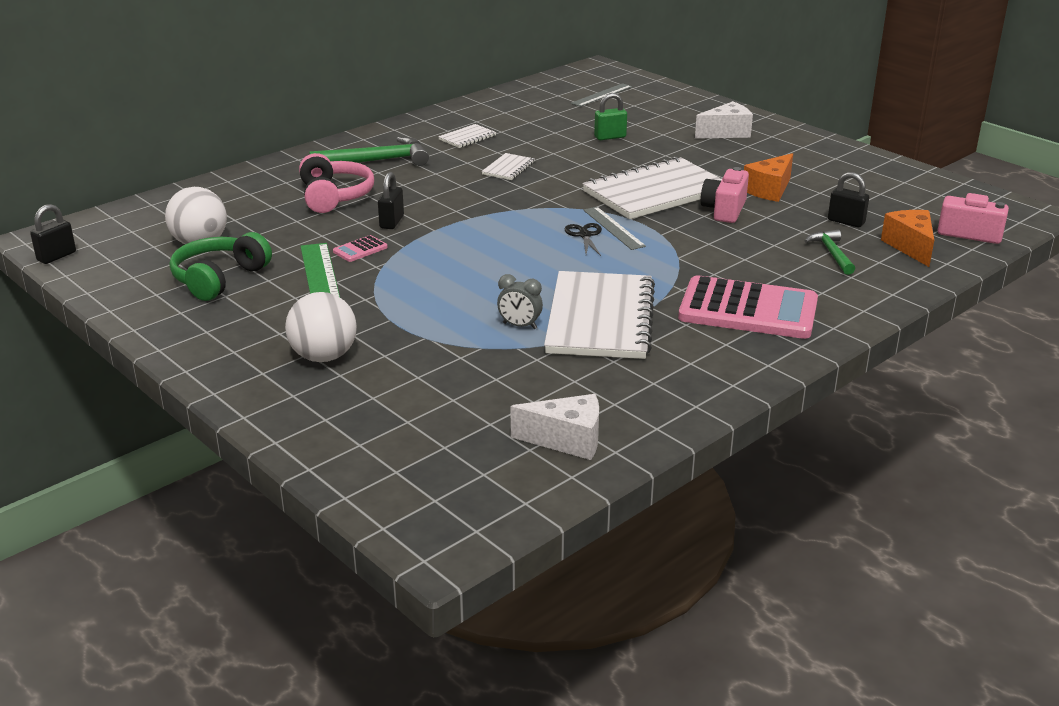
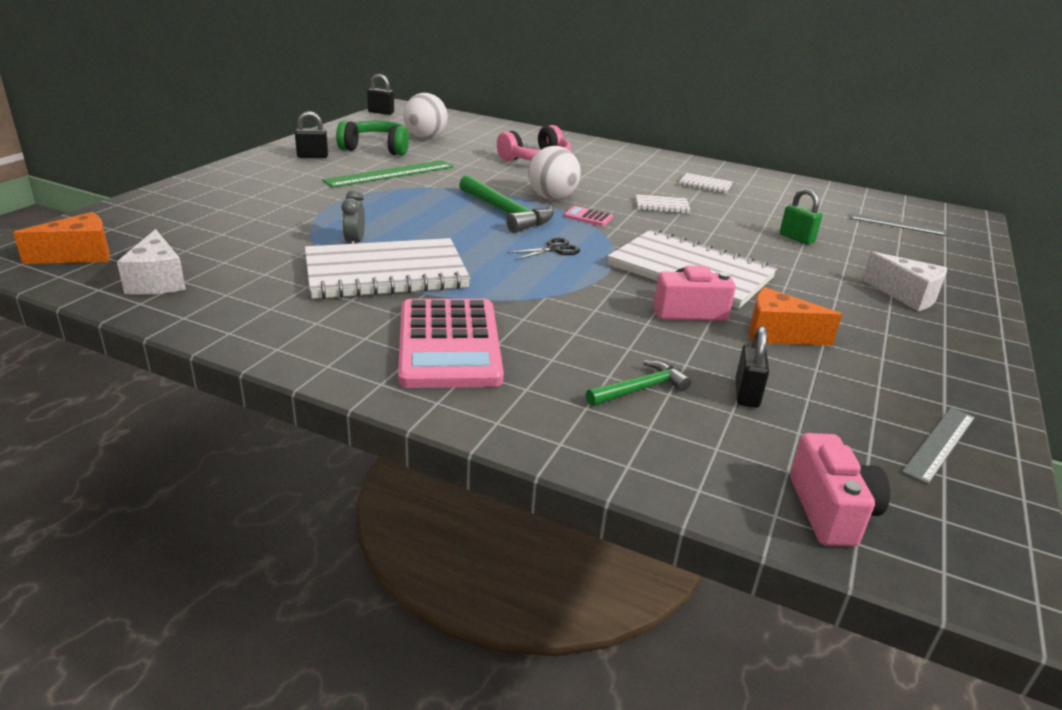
camera: 65 degrees right, 0 degrees up
white ball [285,292,357,362] -> white ball moved to [528,146,581,200]
green hammer [309,137,429,166] -> green hammer moved to [459,175,554,233]
pink calculator [333,235,388,262] -> pink calculator moved to [564,206,613,226]
black padlock [378,172,404,229] -> black padlock moved to [295,111,328,158]
grey ruler [583,207,646,250] -> grey ruler moved to [902,407,975,485]
orange cheese [881,210,934,267] -> orange cheese moved to [13,212,110,264]

